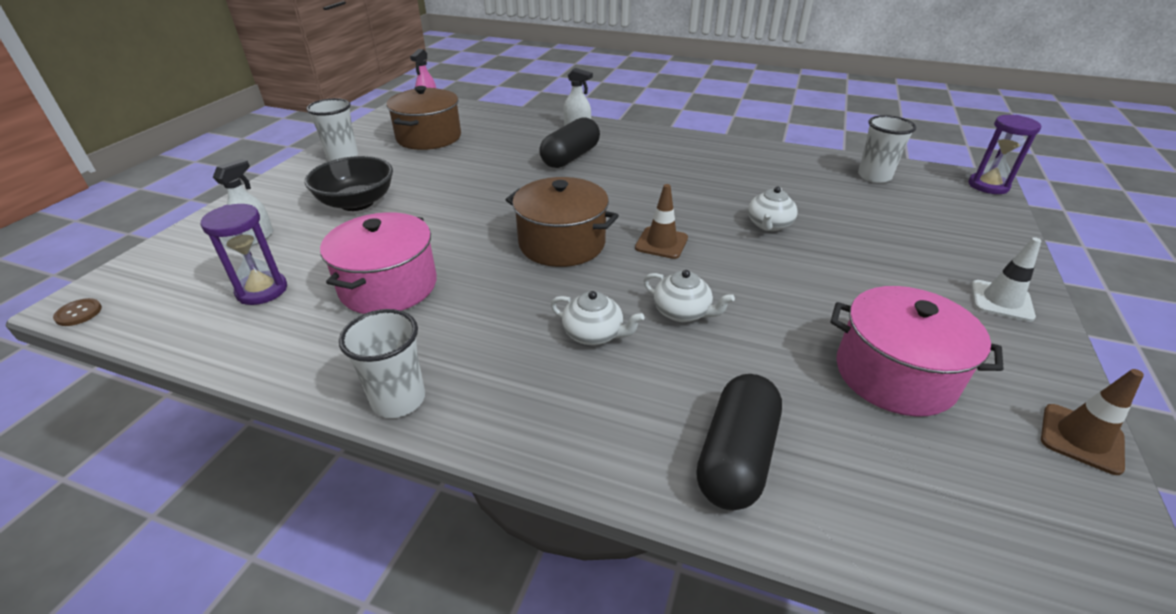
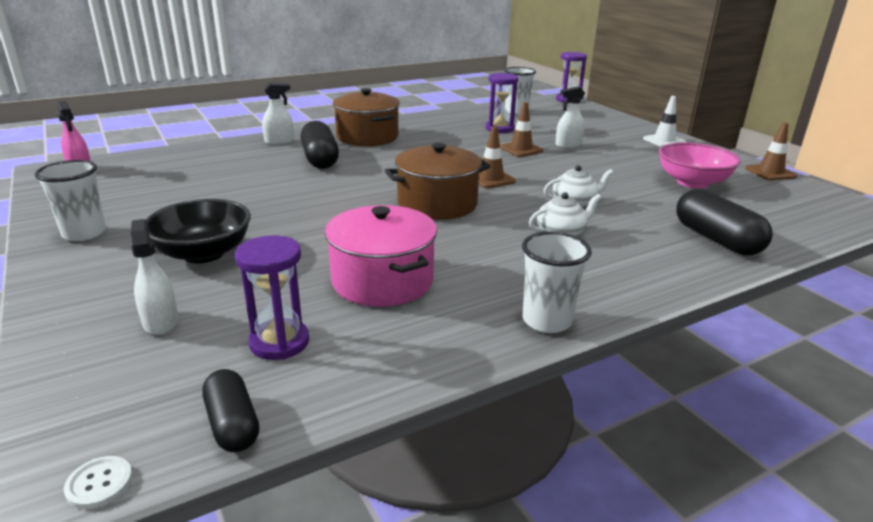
camera: 50 degrees left, 10 degrees down
brown button [53,298,102,326] -> white button [64,456,133,509]
brown pot [386,86,461,150] -> brown pot moved to [333,88,400,146]
white teapot [748,187,798,231] -> brown traffic cone [500,102,543,157]
pink pot [830,286,1004,416] -> pink bowl [659,142,741,188]
none -> black capsule [202,369,259,452]
none -> purple hourglass [486,73,519,133]
none -> white spray bottle [555,86,585,148]

